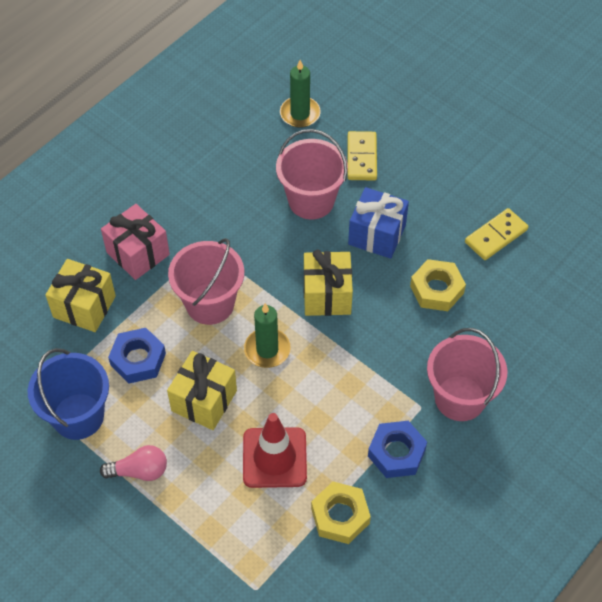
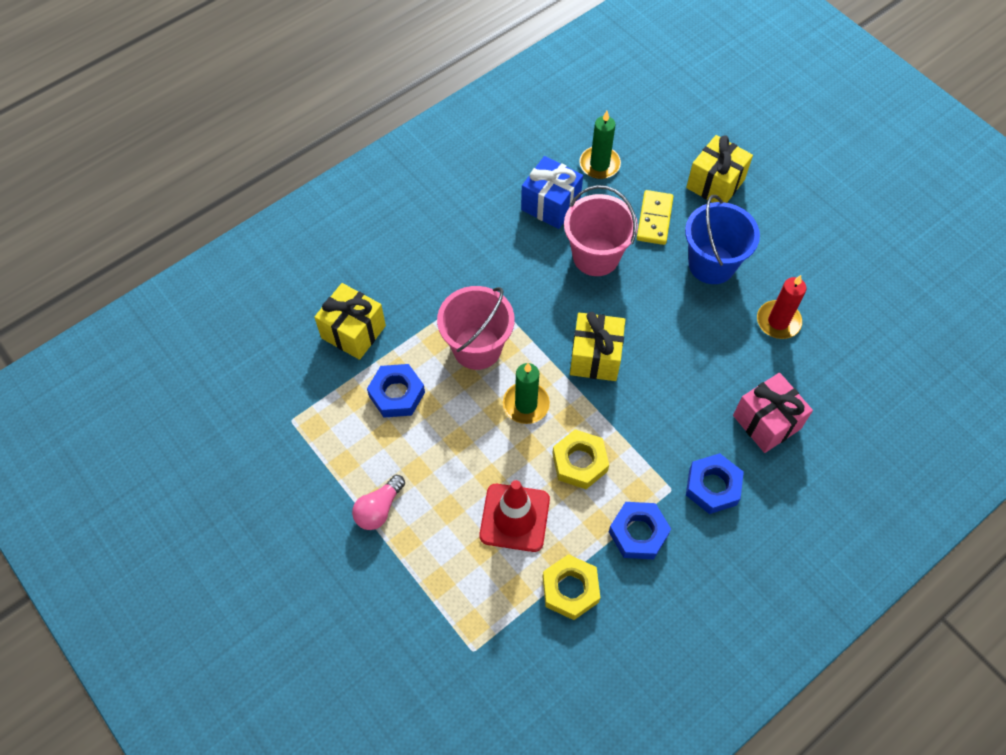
camera: 10 degrees right, 5 degrees up
blue bucket [28,348,109,440] -> blue bucket moved to [685,195,760,284]
pink light bulb [100,445,167,481] -> pink light bulb turned 120 degrees clockwise [352,475,405,530]
pink gift [101,204,170,280] -> pink gift moved to [733,373,813,453]
yellow gift [167,351,237,430] -> yellow gift moved to [686,135,753,203]
blue gift [348,187,409,259] -> blue gift moved to [521,156,583,229]
yellow nut [410,259,466,311] -> yellow nut moved to [552,429,609,489]
pink bucket [427,328,507,421] -> blue nut [686,453,744,514]
yellow domino [465,208,528,260] -> red candle [757,275,807,339]

